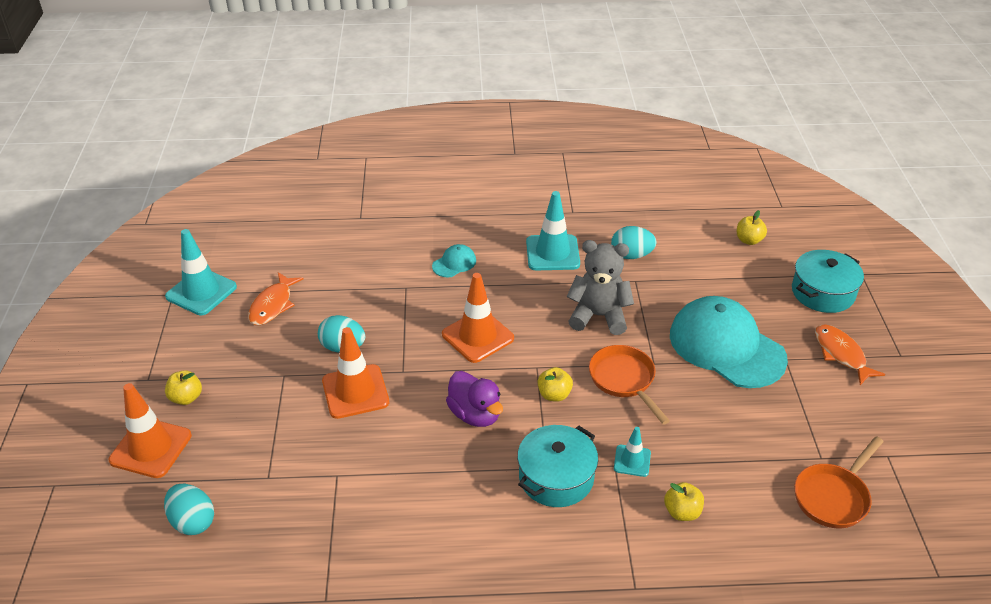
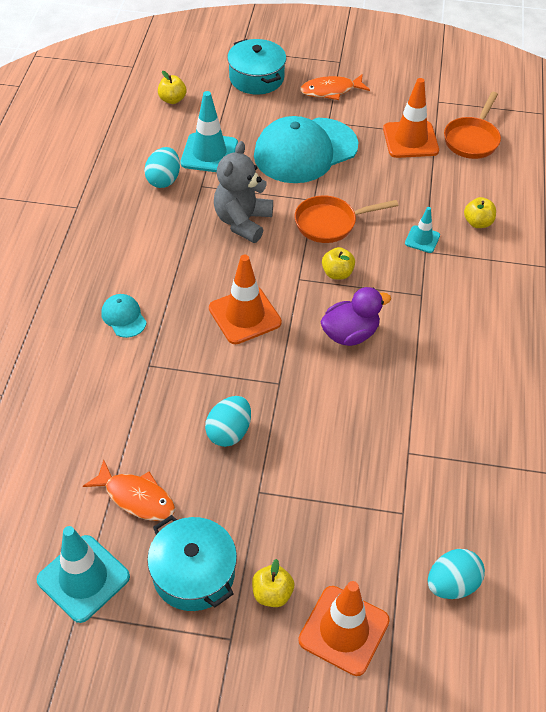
camera: 80 degrees left, 10 degrees up
orange traffic cone [322,327,389,419] -> orange traffic cone moved to [383,78,439,158]
turquoise pot [517,425,598,507] -> turquoise pot moved to [147,515,237,611]
turquoise traffic cone [526,191,580,270] -> turquoise traffic cone moved to [180,91,238,172]
orange pan [794,436,884,528] -> orange pan turned 60 degrees clockwise [444,92,501,159]

